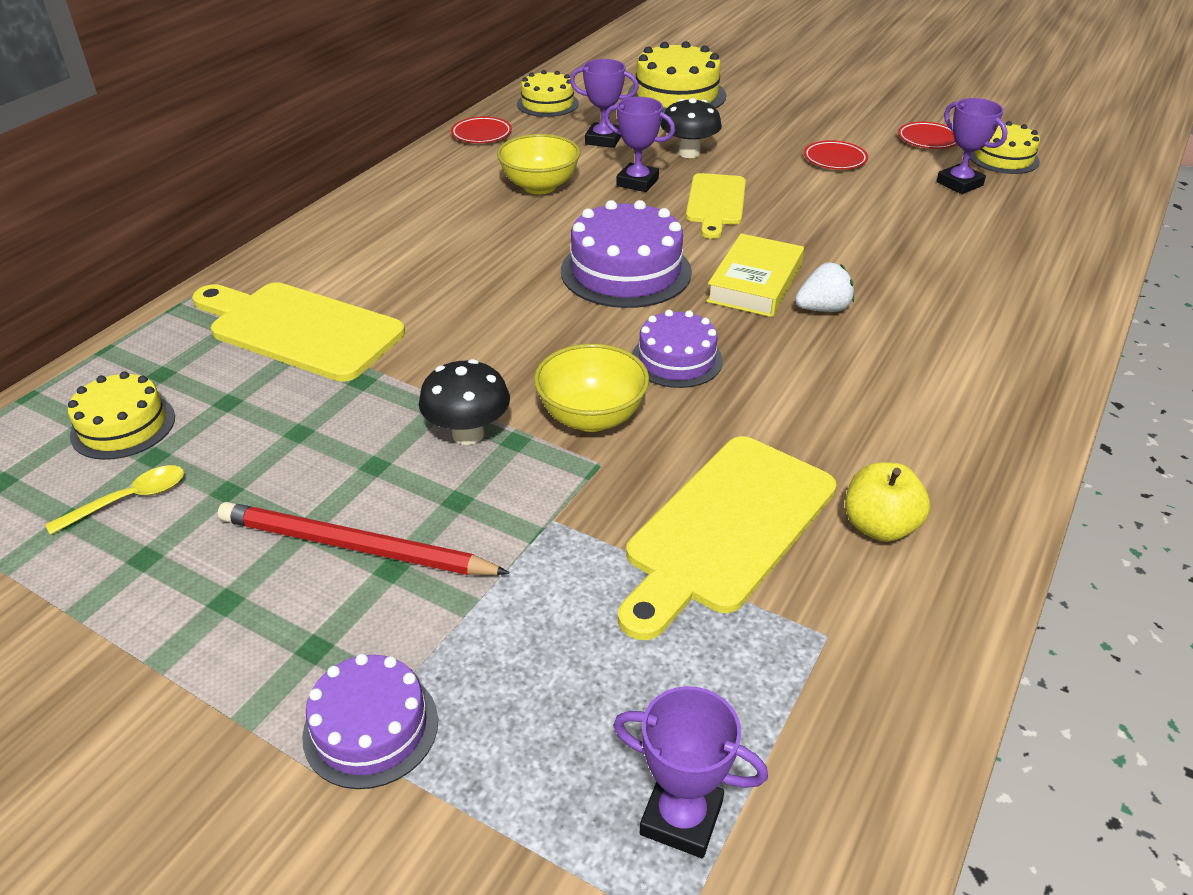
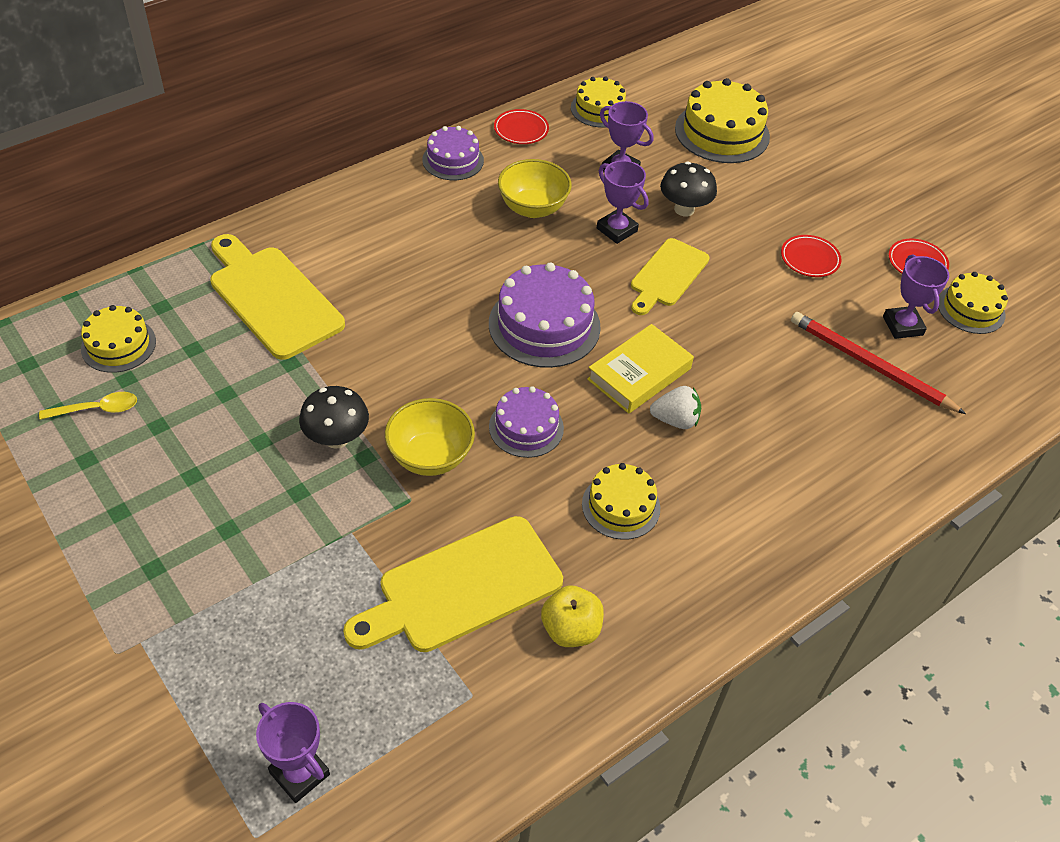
camera: 20 degrees right, 10 degrees up
red pencil [218,502,510,575] -> red pencil moved to [791,312,966,414]
purple cake [302,654,438,789] -> purple cake moved to [422,126,484,180]
none -> yellow cake [582,463,660,540]

